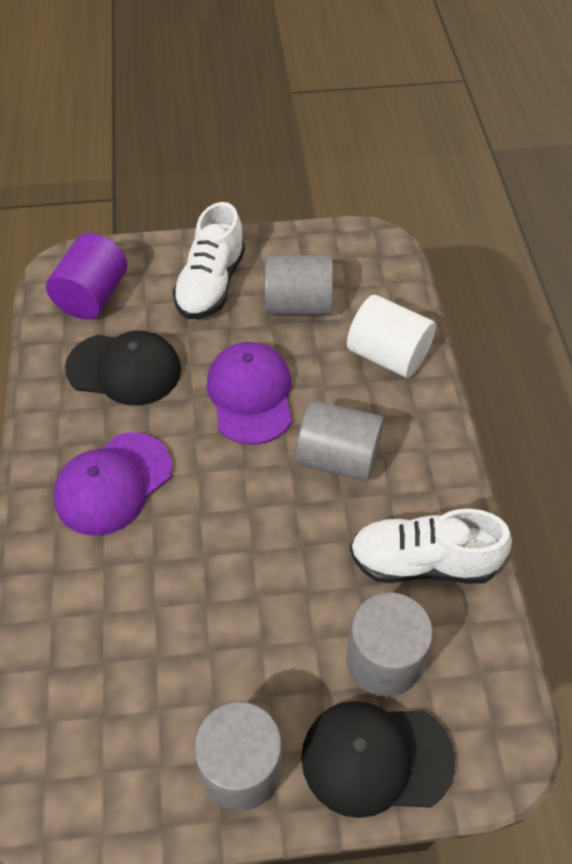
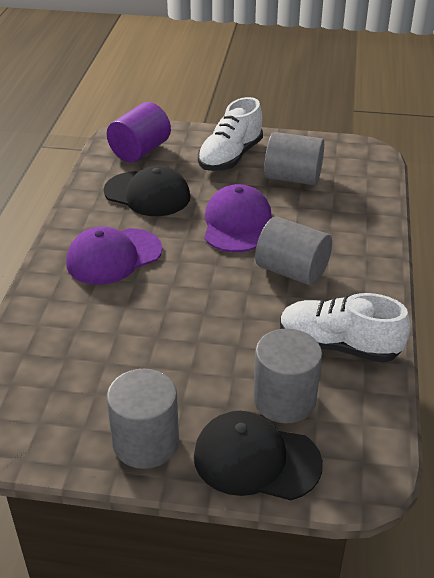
camera: 15 degrees right, 15 degrees down
white cylinder [347,295,436,378] -> none

